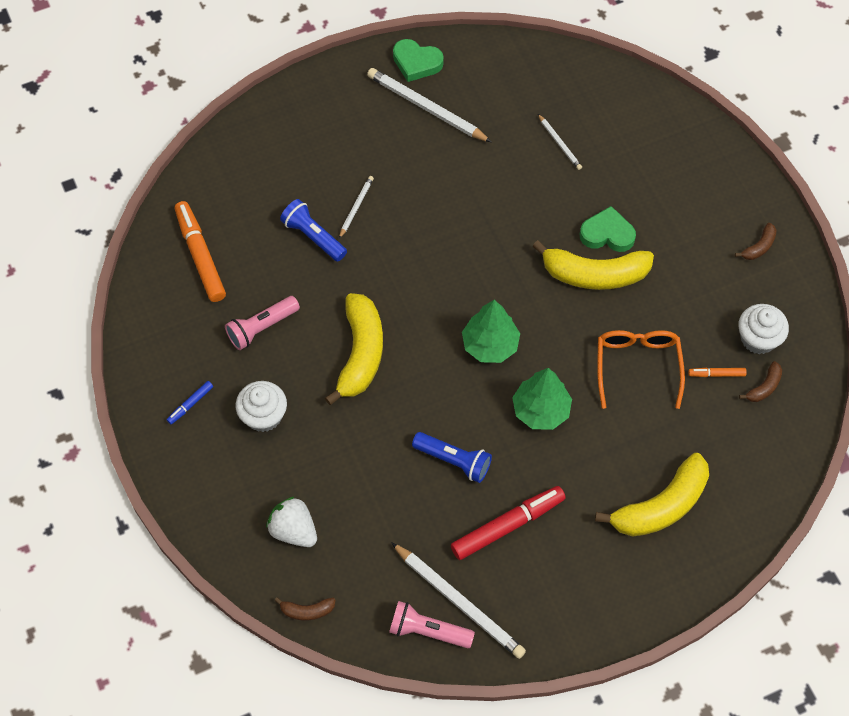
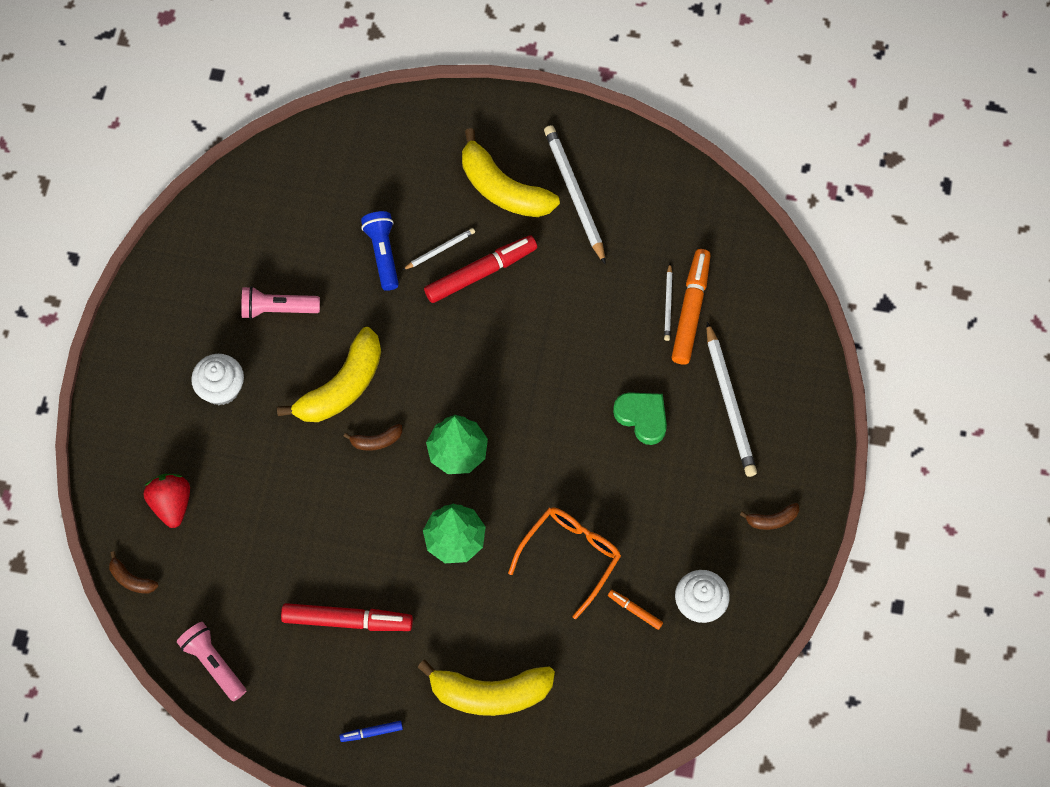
camera: 35 degrees right, 5 degrees up
blue marker [167,381,213,424] -> blue marker moved to [339,721,403,742]
orange marker [175,201,226,302] -> orange marker moved to [671,249,711,365]
white strawberry [266,496,317,547] -> red strawberry [144,474,190,528]
white pencil [391,542,526,659] -> white pencil moved to [707,322,757,477]
green heart [393,39,444,82] -> none
blue flashlight [412,432,492,483] -> none
yellow banana [532,240,654,290] -> yellow banana moved to [462,128,560,217]
brown banana [739,361,782,402] -> brown banana moved to [343,424,402,451]
none -> red marker [424,235,537,303]

